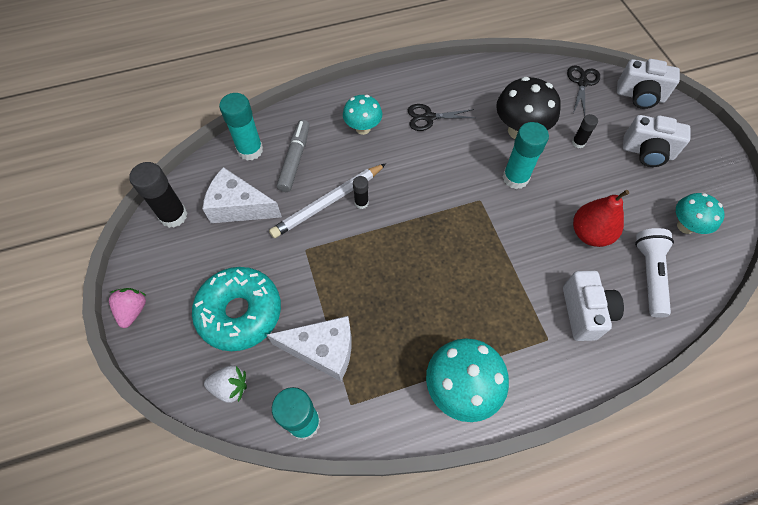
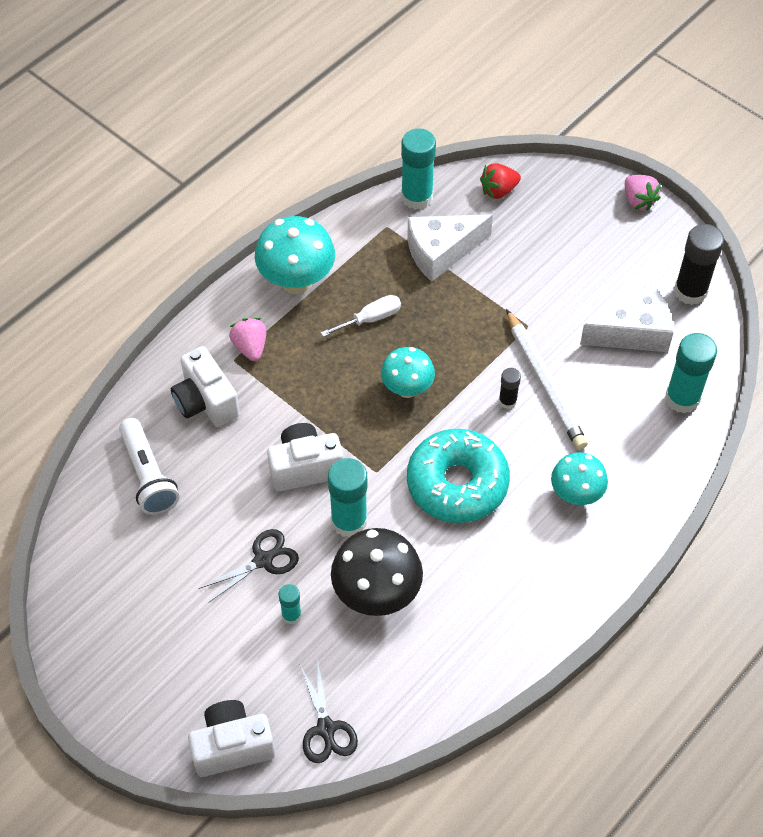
camera: 150 degrees right, 5 degrees down
turquoise donut [192,267,281,351] -> turquoise donut moved to [407,429,510,523]
white strawberry [204,365,247,403] -> red strawberry [480,163,521,199]
white pencil [269,163,386,238] -> white pencil turned 135 degrees clockwise [506,309,588,450]
grey marker [277,120,310,192] -> none
black scissors [408,104,475,131] -> black scissors moved to [199,529,299,603]
black glue stick [572,114,598,148] -> turquoise glue stick [278,584,301,624]
red pear [573,190,629,247] -> none
white camera [623,115,691,167] -> white camera moved to [267,423,343,492]
turquoise mushroom [676,193,725,234] -> turquoise mushroom moved to [381,347,435,398]
none -> pink strawberry [229,318,267,361]
none -> white screwdriver [321,295,401,337]

